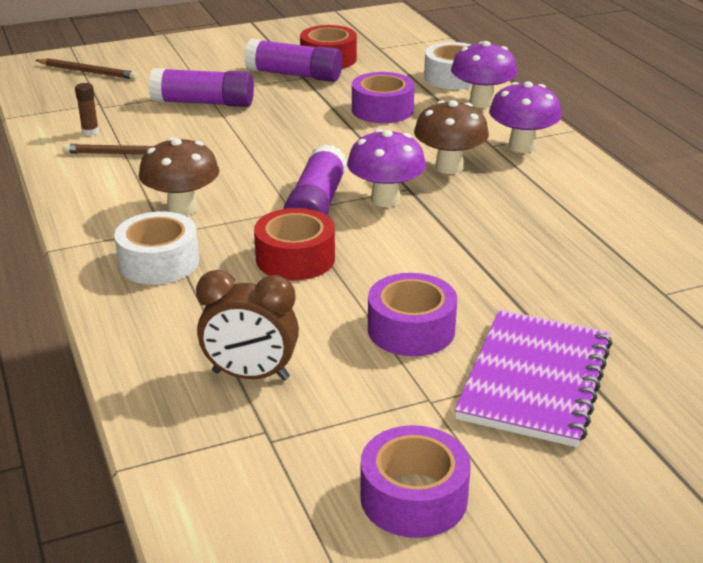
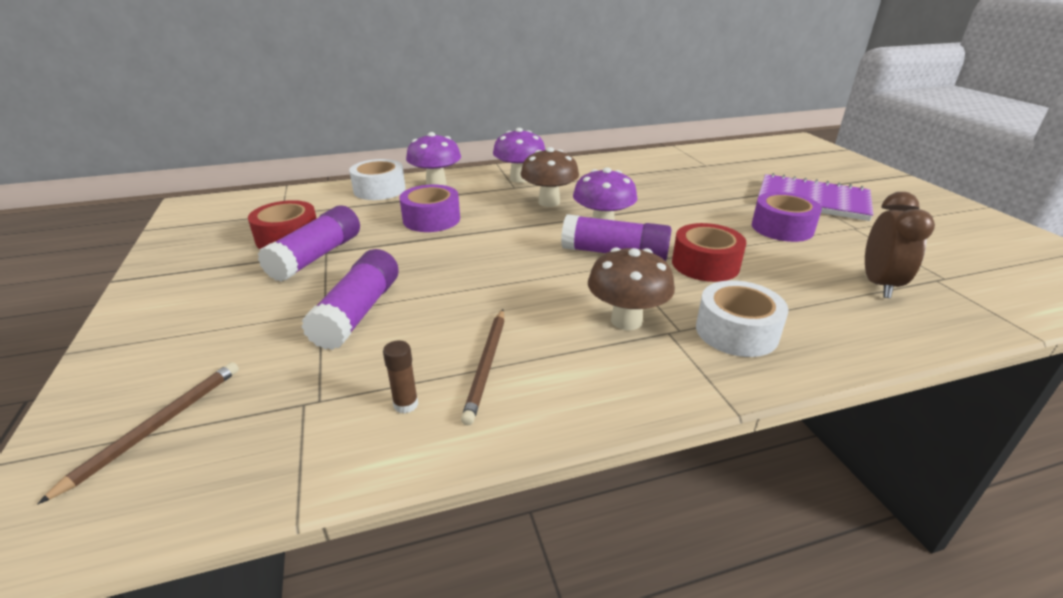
camera: 85 degrees left, 0 degrees up
purple tape [360,425,471,538] -> none

